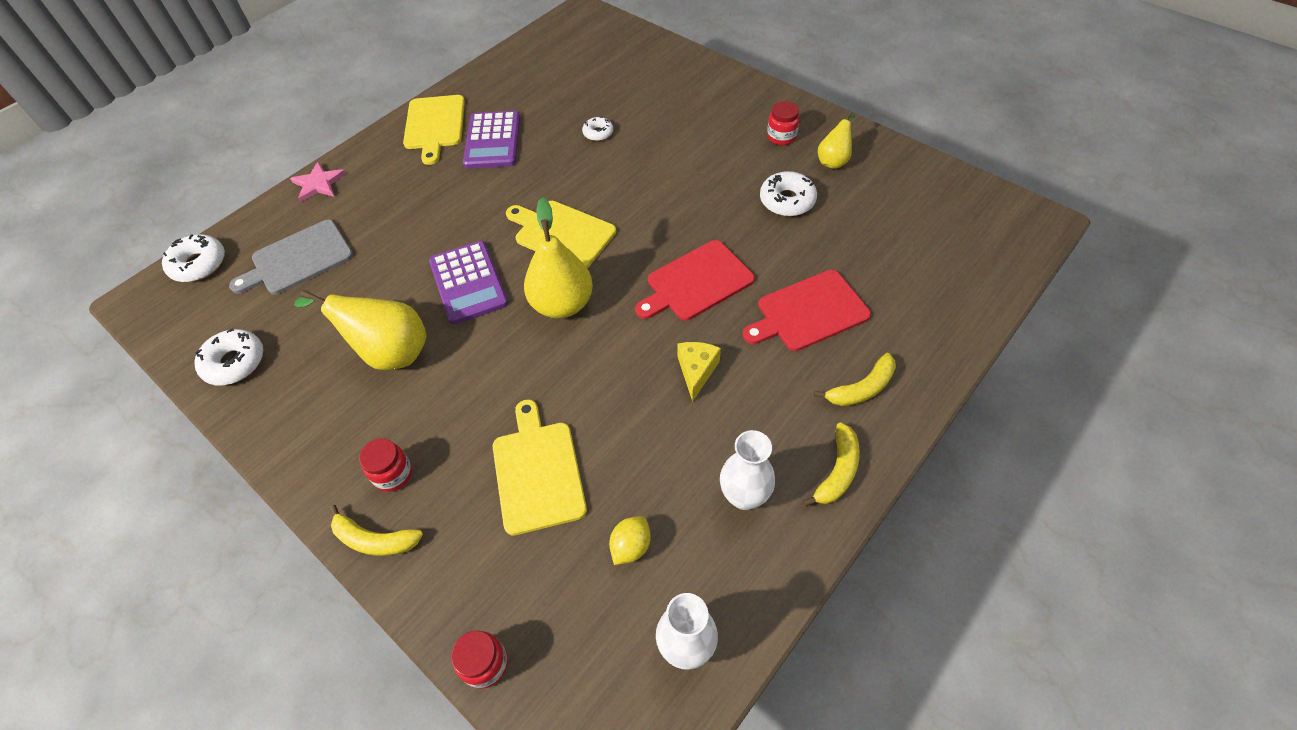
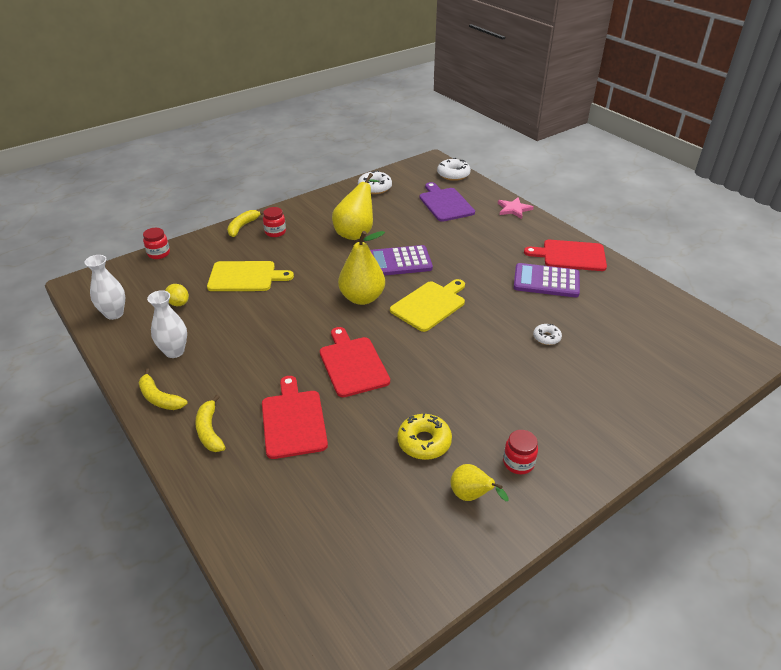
camera: 100 degrees right, 15 degrees down
grey cutting board [229,220,353,295] -> purple cutting board [420,182,475,222]
yellow cutting board [403,95,465,165] -> red cutting board [524,240,607,271]
yellow cheese [678,342,721,402] -> none
white donut [760,171,817,216] -> yellow donut [397,413,452,460]

